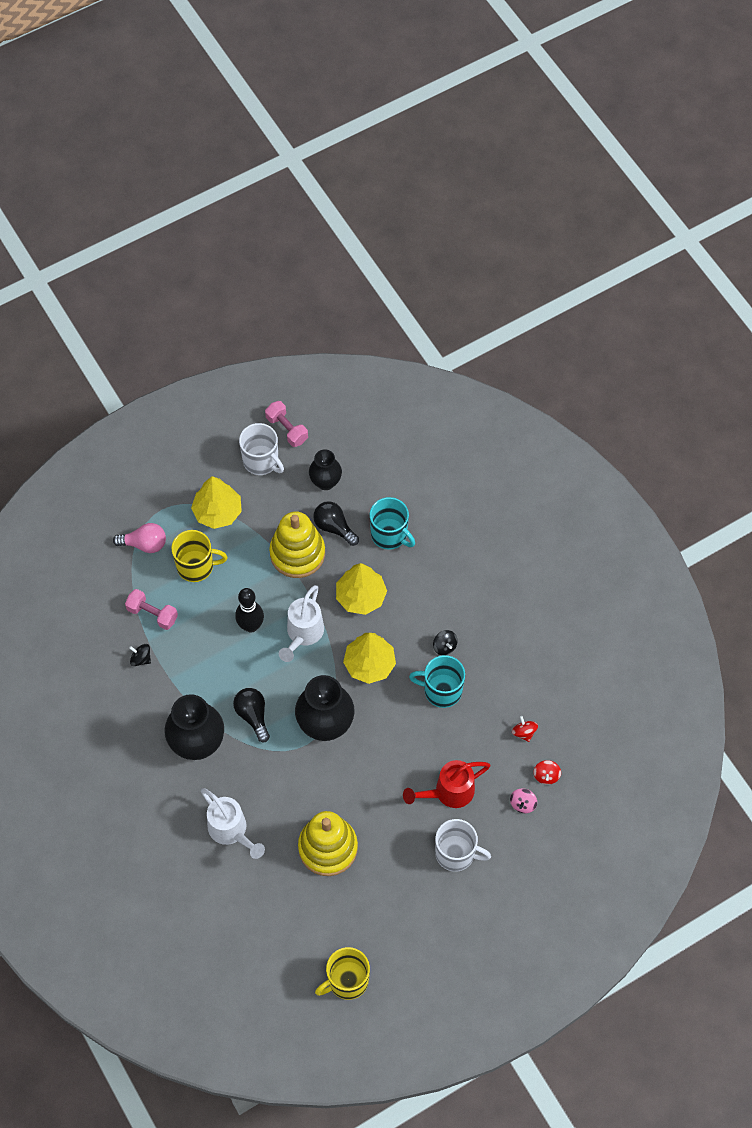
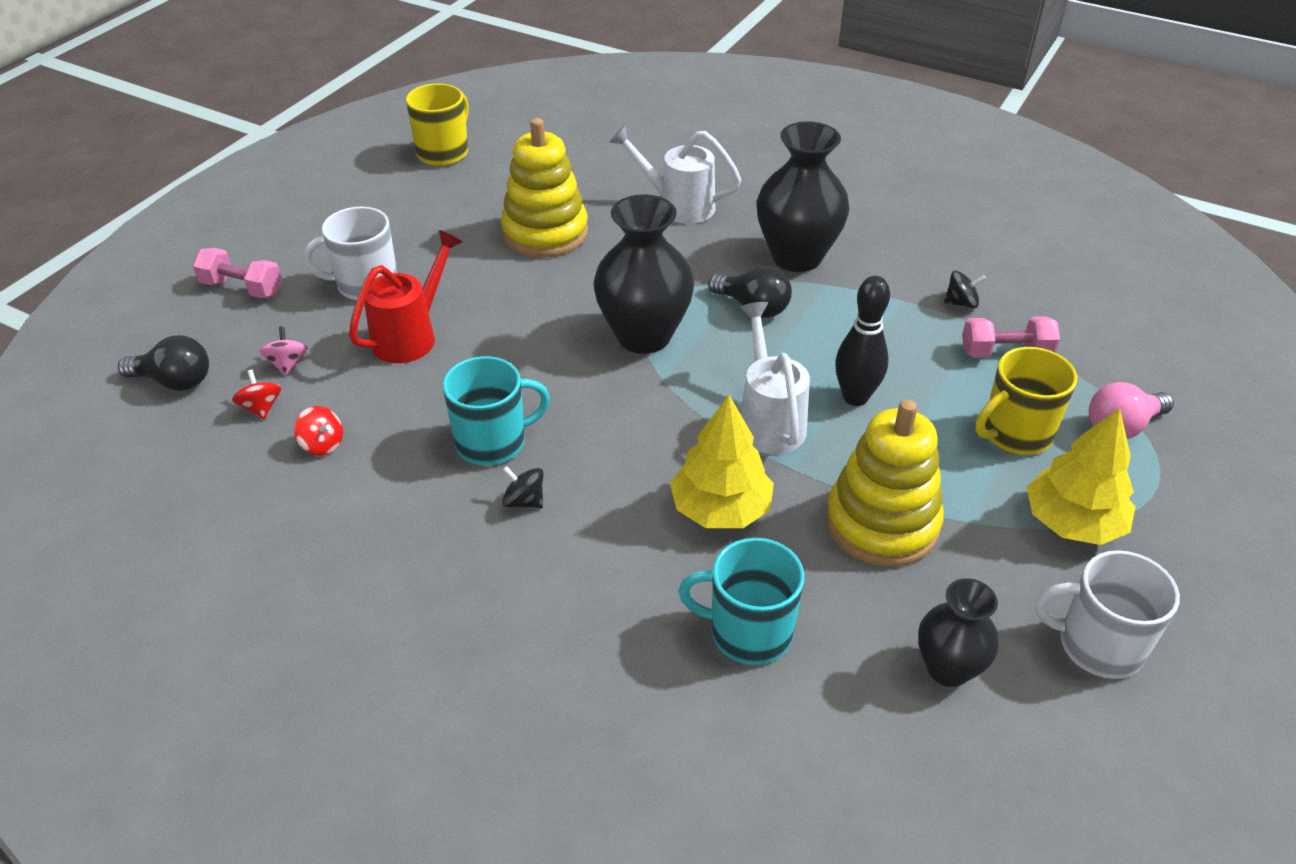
camera: 150 degrees right, 20 degrees down
pink dumbbell [265,401,308,447] -> pink dumbbell moved to [192,248,282,298]
black light bulb [313,501,359,546] -> black light bulb moved to [118,335,209,391]
yellow tree [343,633,396,684] -> none

